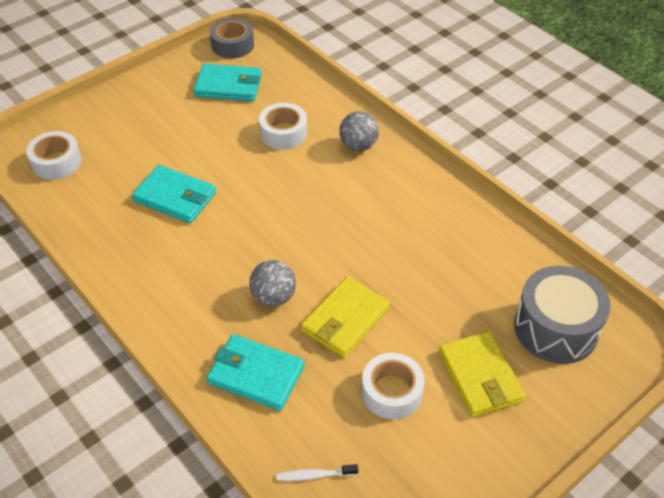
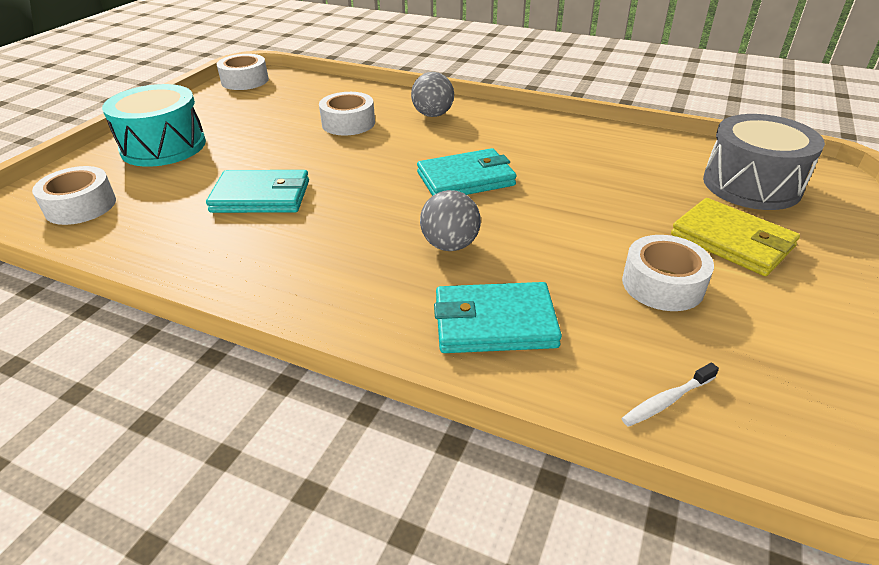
camera: 25 degrees left, 10 degrees down
turquoise wallet [194,64,262,101] -> turquoise wallet moved to [417,148,517,196]
grey tape [210,18,254,59] -> white tape [217,54,269,90]
yellow wallet [301,277,390,358] -> none
none -> turquoise drum [102,84,206,167]

